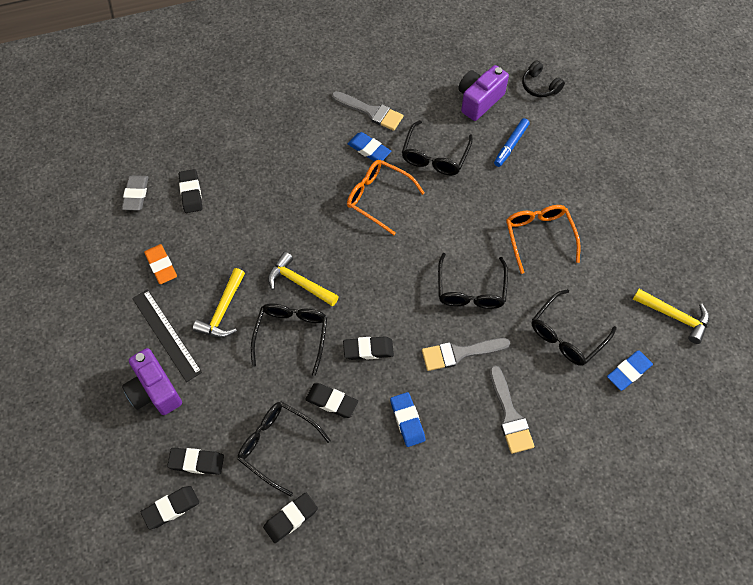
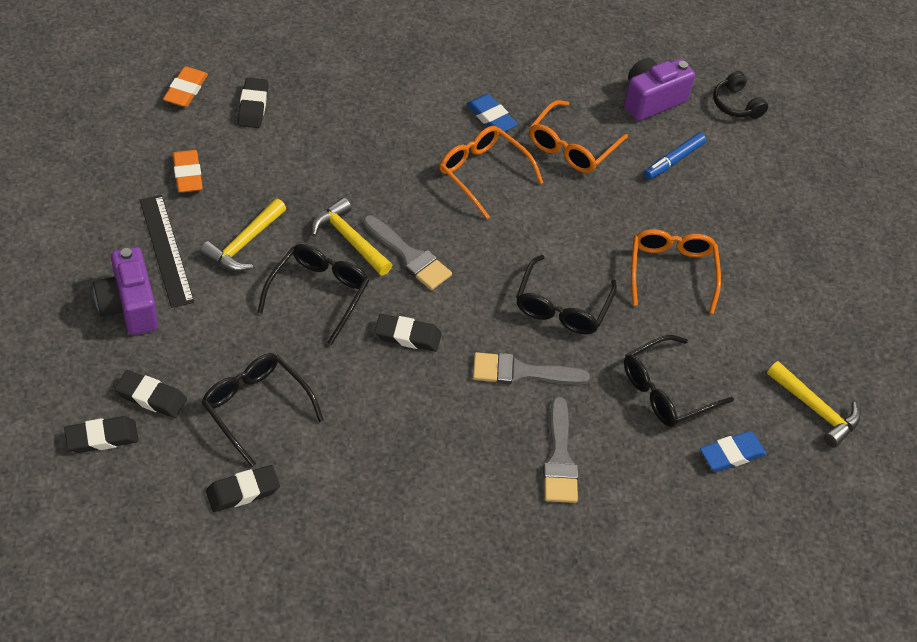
camera: 10 degrees right, 10 degrees down
grey eraser [122,175,148,211] -> orange eraser [163,66,208,107]
black eraser [305,383,358,418] -> none
grey brush [332,91,404,131] -> grey brush moved to [363,215,452,290]
blue eraser [390,392,425,447] -> none
black glasses [402,120,473,175] -> orange glasses [529,100,628,173]

